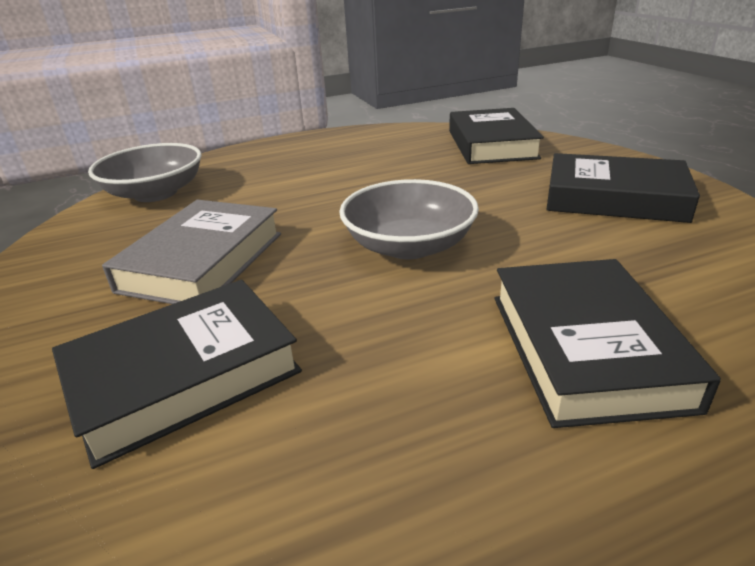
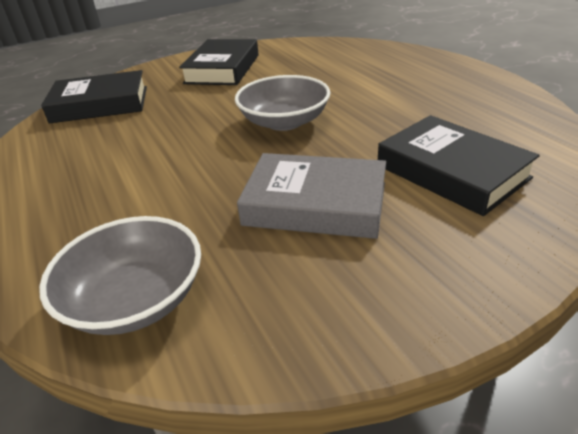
camera: 95 degrees left, 5 degrees up
black book [494,259,721,428] -> none

